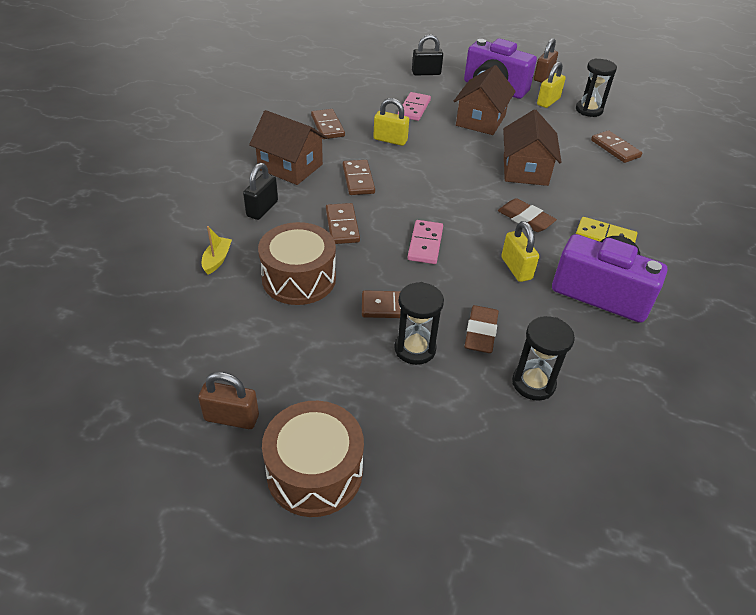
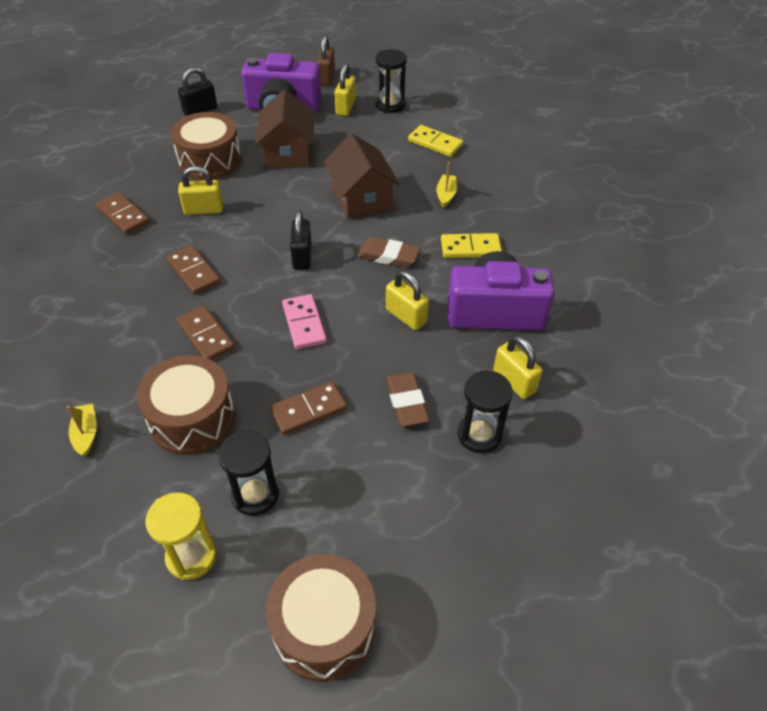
camera: 25 degrees left, 5 degrees up
brown padlock [198,372,259,429] -> none
black padlock [243,163,278,220] -> black padlock moved to [290,210,311,270]
brown house [249,110,328,185] -> none
black hourglass [394,282,444,365] -> black hourglass moved to [218,430,279,516]
pink domino [398,92,431,121] -> brown drum [171,112,241,180]
brown domino [591,130,642,163] -> yellow domino [408,125,463,157]
none -> yellow hourglass [145,492,216,580]
none -> yellow boat [436,162,457,208]
none -> yellow padlock [493,336,542,399]

